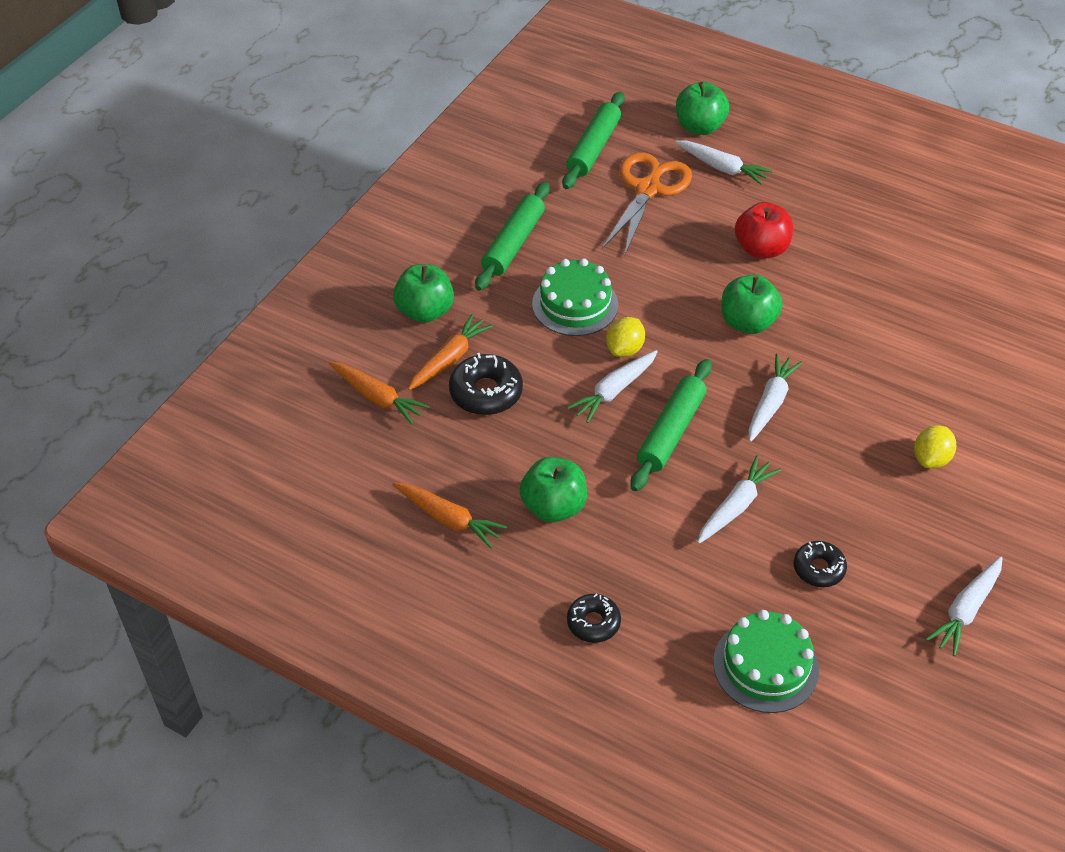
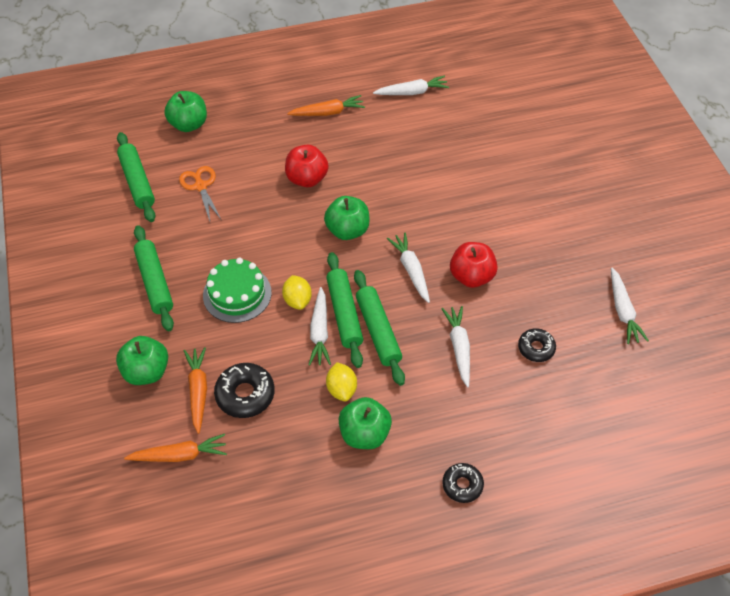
camera: 45 degrees left, 5 degrees up
orange carrot [393,482,507,548] -> orange carrot moved to [287,95,365,116]
orange scissors [602,152,692,257] -> orange scissors [179,166,221,221], size x0.64
white carrot [675,141,772,185] -> white carrot moved to [373,75,449,95]
green cake [713,610,819,713] -> none
yellow lemon [914,425,956,469] -> yellow lemon moved to [326,362,357,401]
none -> green rolling pin [326,252,363,368]
none -> red apple [450,242,498,288]

